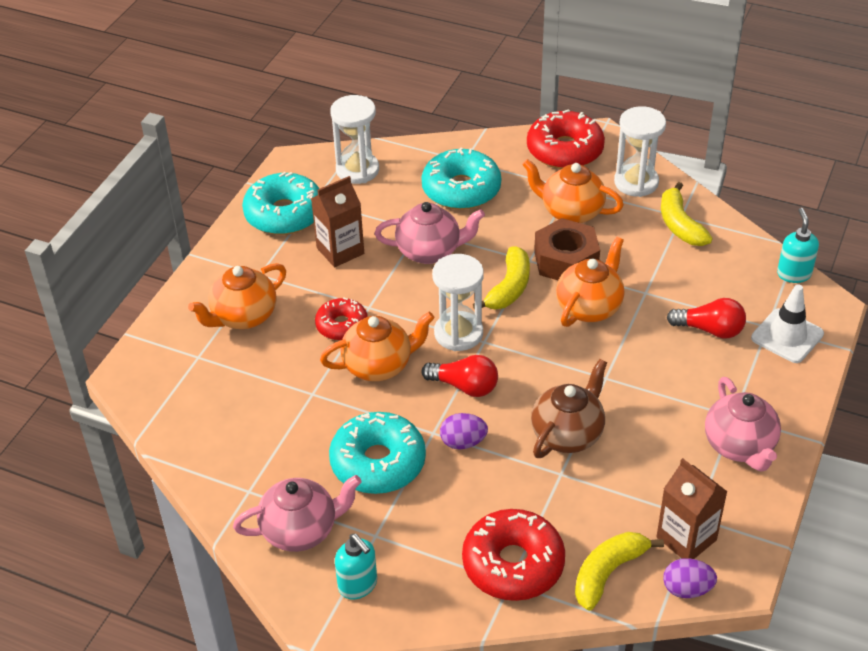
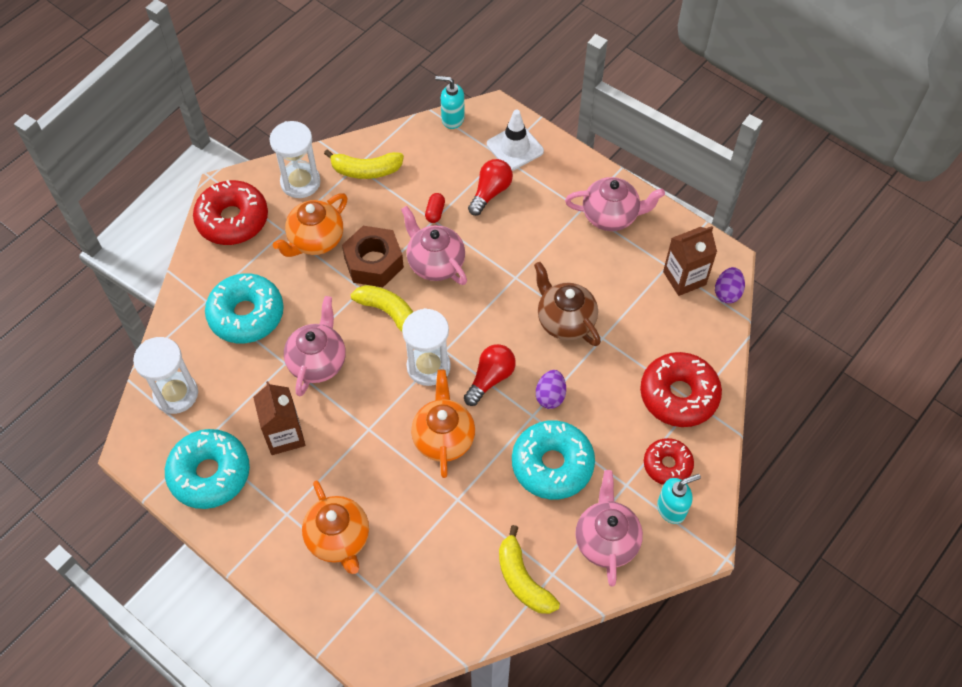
camera: 75 degrees left, 15 degrees up
red donut [315,297,368,340] -> red donut moved to [644,438,694,485]
orange teapot [556,237,624,327] -> pink teapot [401,206,467,285]
yellow banana [575,532,664,611] -> yellow banana moved to [499,525,560,614]
none -> red capsule [425,193,445,223]

